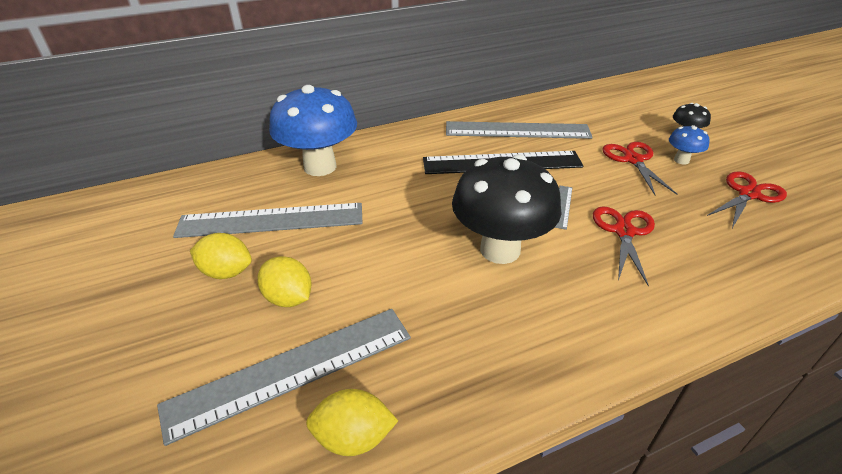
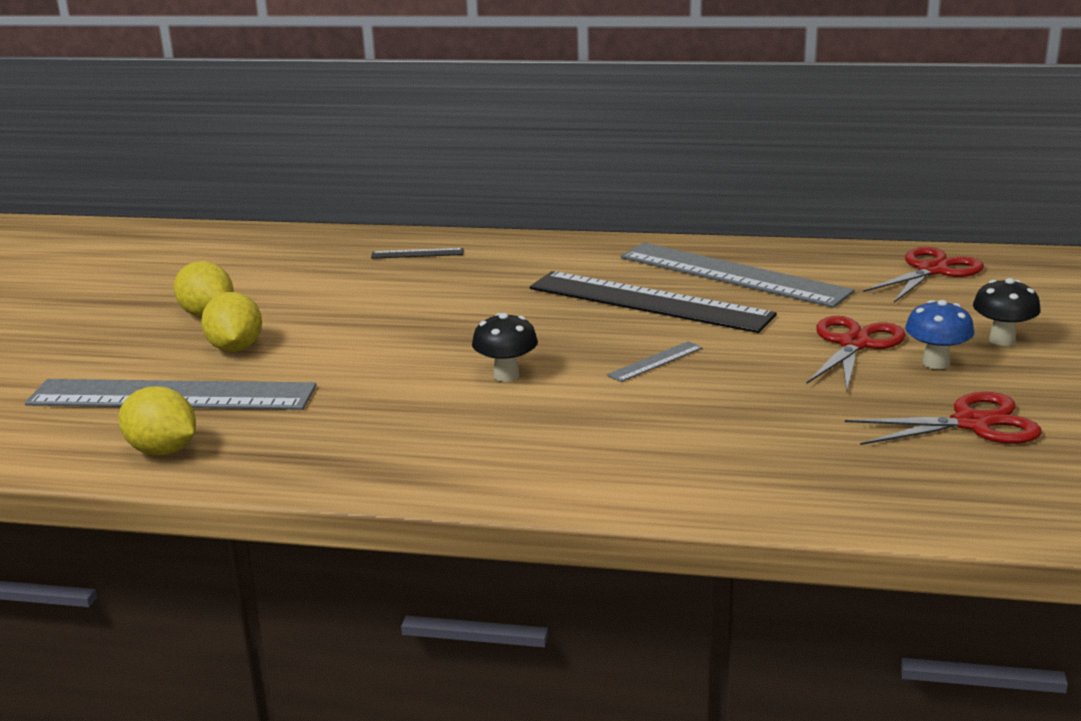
camera: 35 degrees right, 15 degrees down
grey ruler [173,203,363,238] -> none
blue mushroom [269,85,357,176] -> black ruler [371,248,464,259]
black mushroom [452,154,561,264] -> black mushroom [472,313,538,382], size x0.45
red scissors [593,206,655,287] -> red scissors moved to [863,247,984,303]

